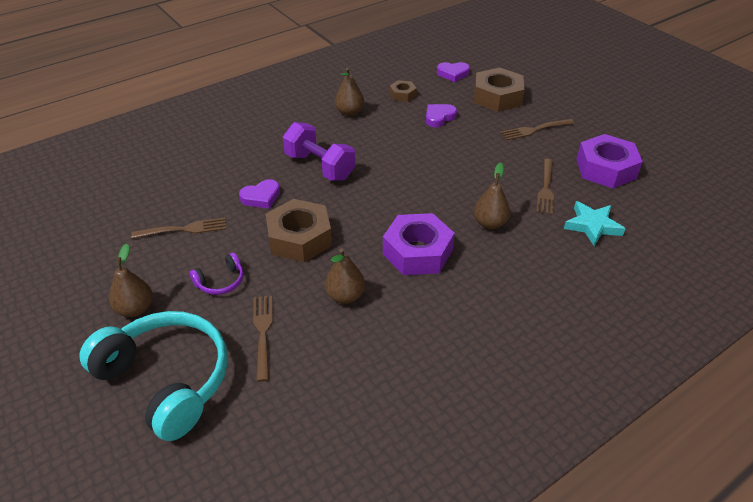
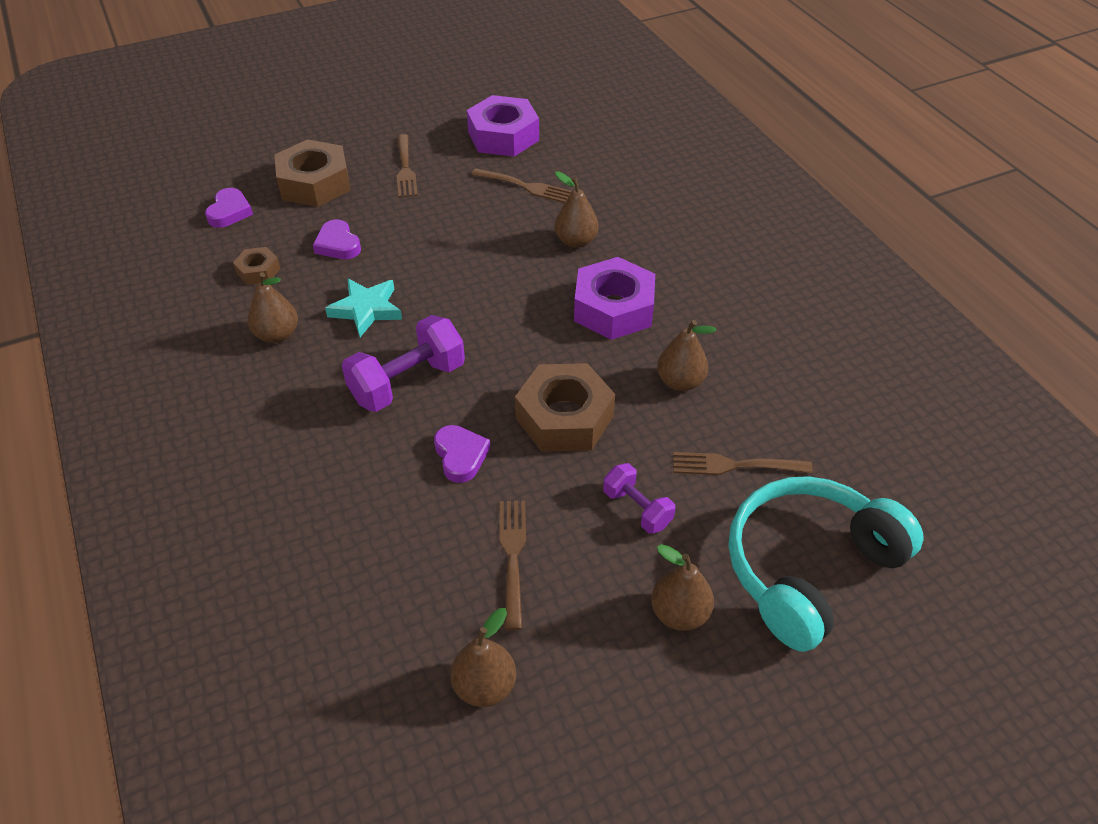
camera: 80 degrees left, 5 degrees up
purple headphones [189,253,244,295] -> purple dumbbell [603,463,676,534]
turquoise star [564,201,625,246] -> turquoise star moved to [325,279,402,337]
none -> brown pear [451,608,516,707]

